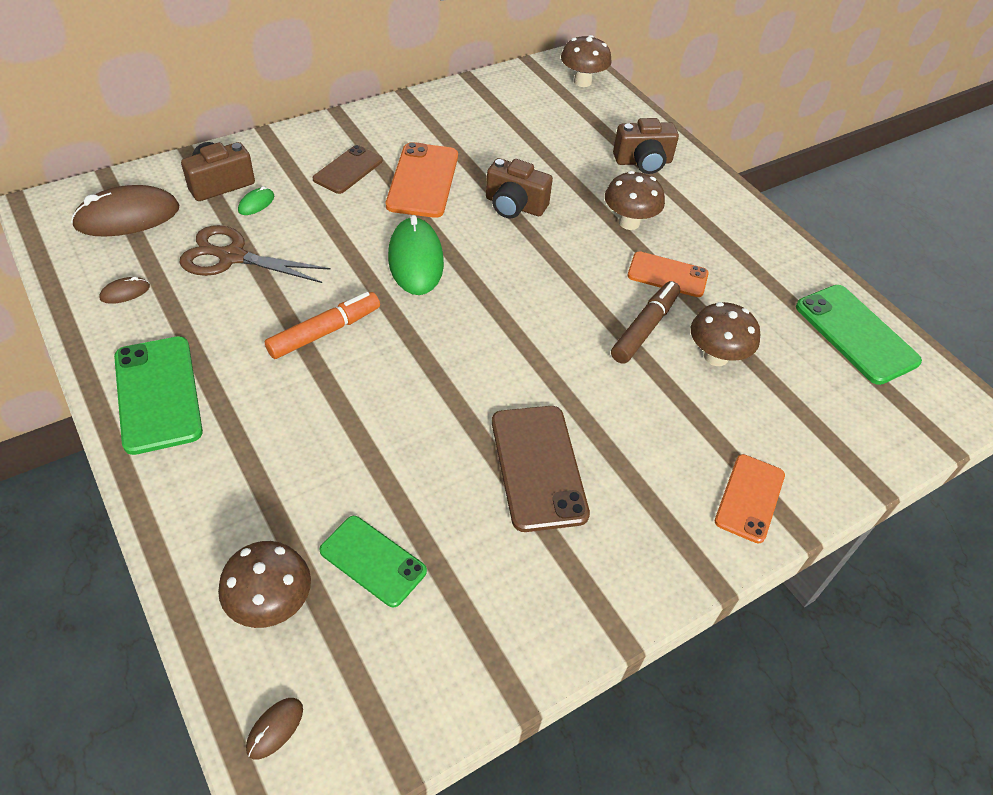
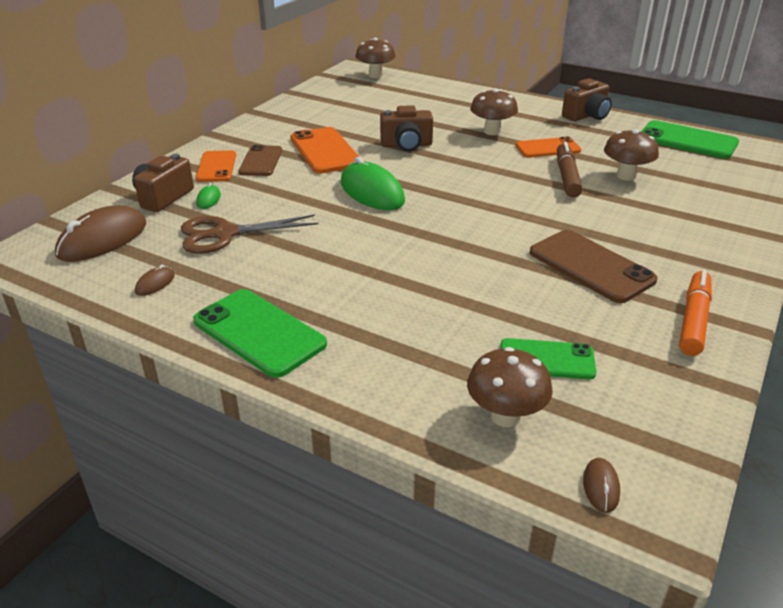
camera: 25 degrees left, 15 degrees down
orange marker [265,292,380,359] -> orange marker moved to [679,270,712,356]
brown camera [613,118,679,174] -> brown camera moved to [562,78,612,121]
orange phone [715,454,785,543] -> orange phone moved to [196,150,236,182]

